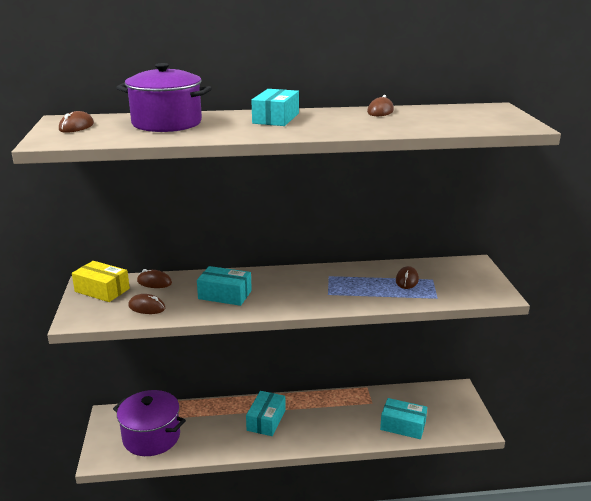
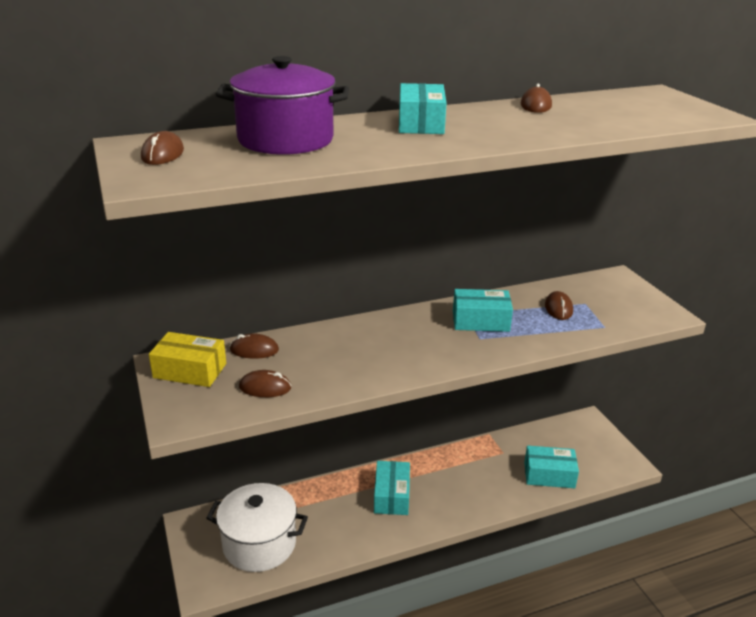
camera: 15 degrees left, 5 degrees up
purple pot [113,390,186,456] -> white pot [206,483,308,572]
turquoise box [197,266,252,306] -> turquoise box moved to [453,289,513,332]

